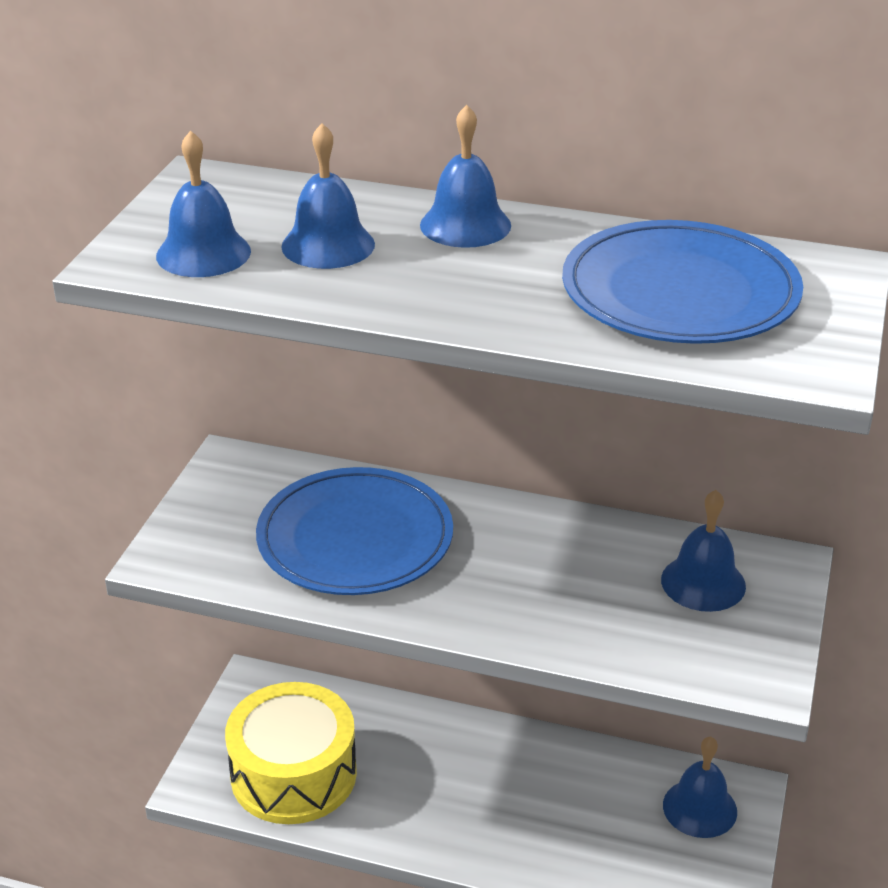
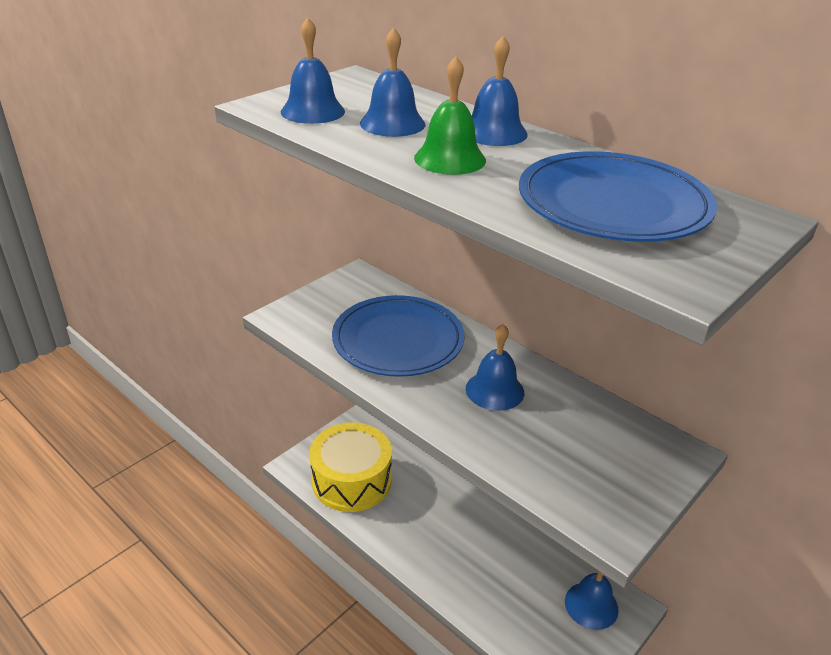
camera: 25 degrees right, 0 degrees up
blue bell [661,490,746,612] -> blue bell moved to [466,324,524,411]
none -> green bell [414,56,486,175]

